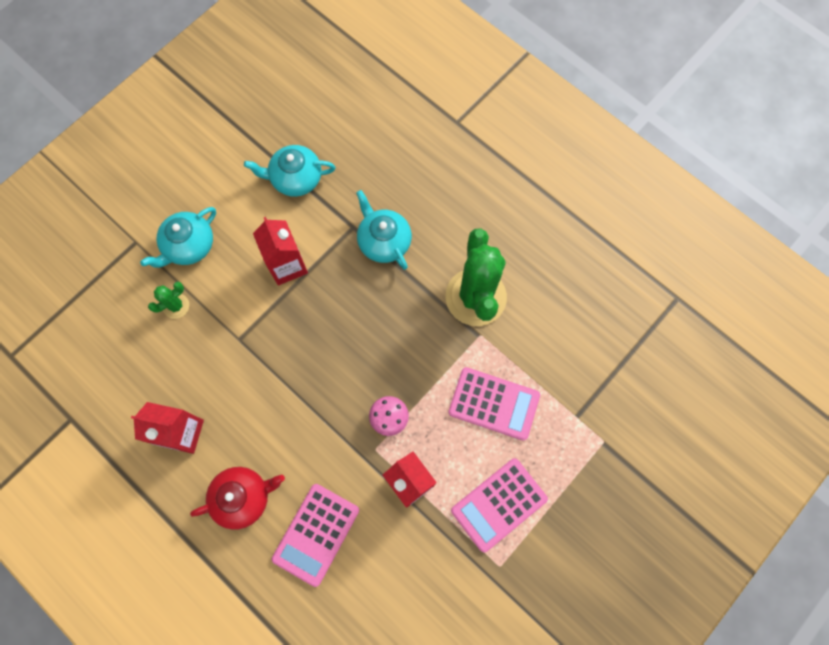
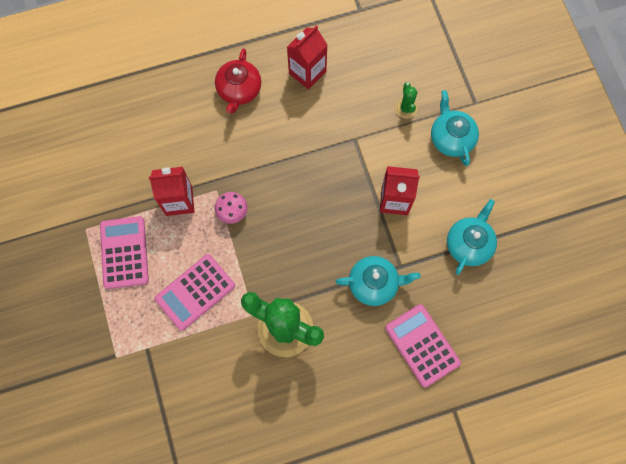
camera: 120 degrees right, 0 degrees up
pink calculator [272,484,359,587] -> pink calculator moved to [385,304,461,387]

